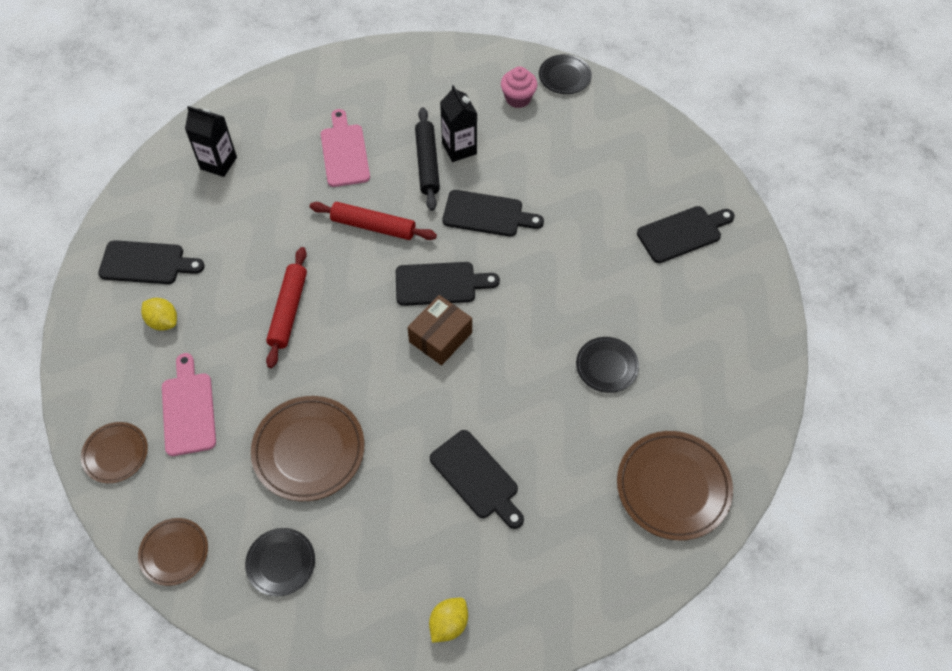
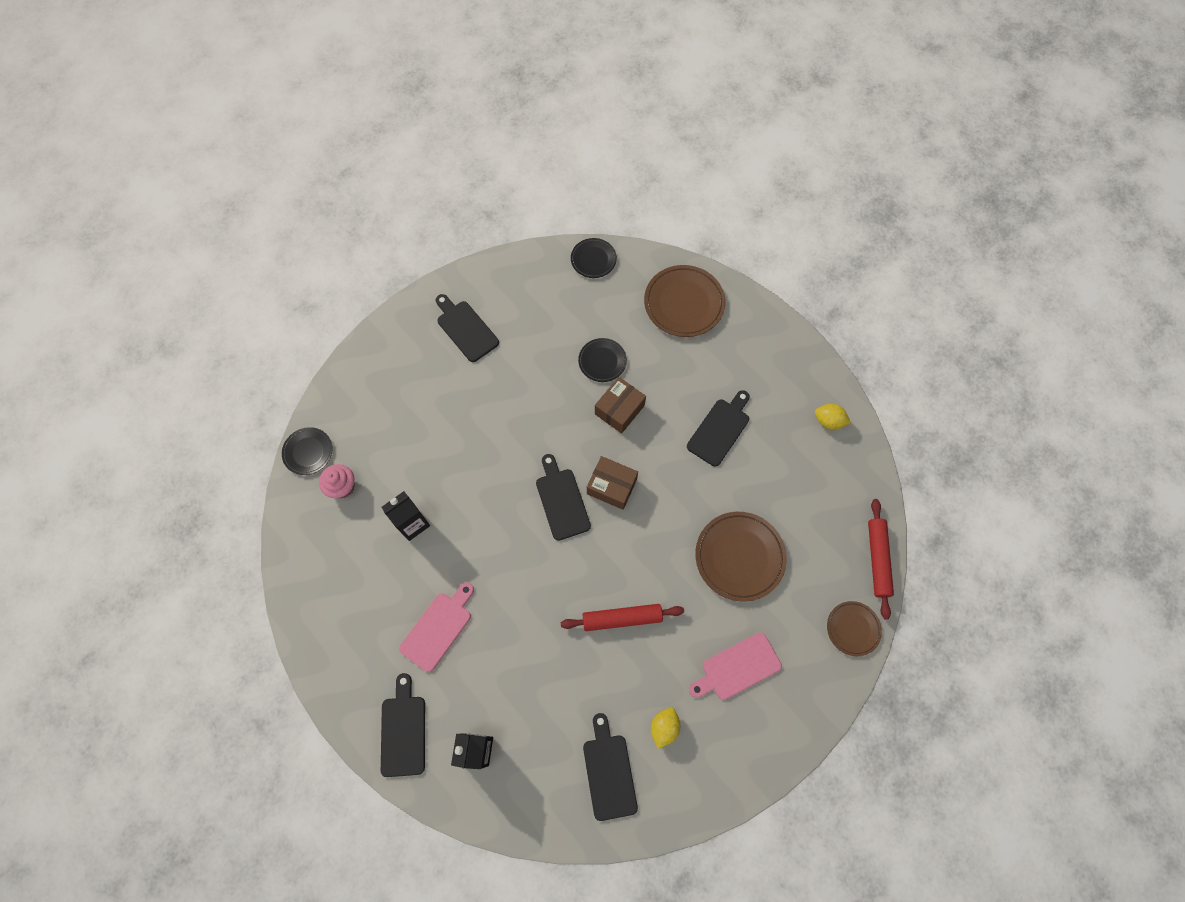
camera: 105 degrees left, 10 degrees up
brown plate [81,422,148,483] -> none
black plate [245,528,315,596] -> black plate moved to [571,238,617,278]
red rolling pin [310,202,437,240] -> red rolling pin moved to [868,499,894,619]
pink cutting board [321,109,370,187] -> pink cutting board turned 150 degrees clockwise [399,582,474,672]
black rolling pin [415,107,440,211] -> none
black cutting board [442,190,544,237] -> black cutting board moved to [381,673,425,777]
none -> brown box [595,377,646,434]

